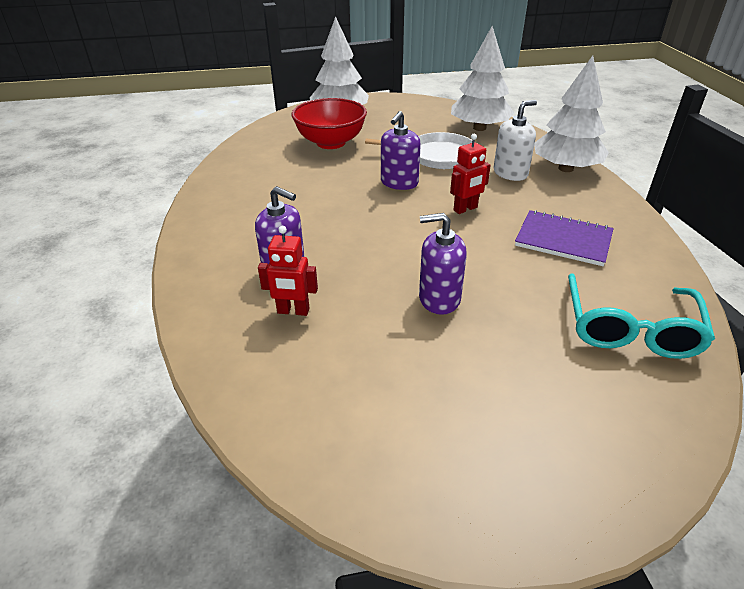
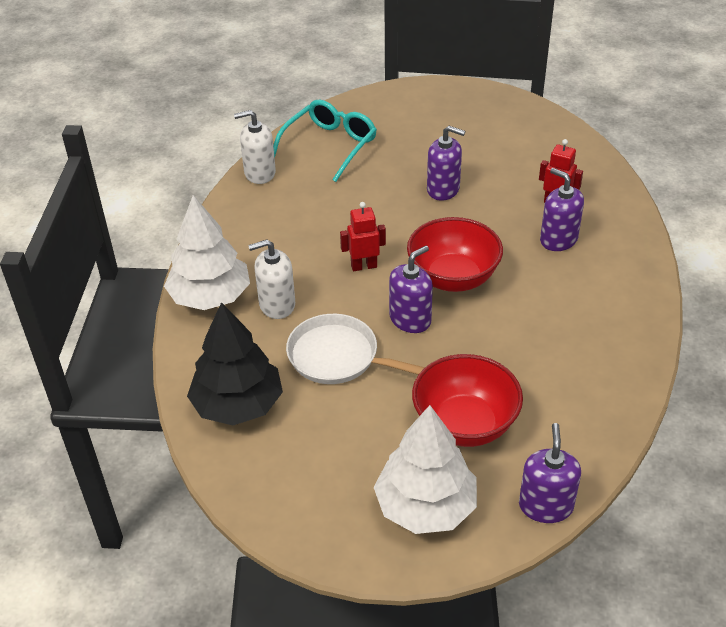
camera: 160 degrees left, 5 degrees up
white tree [451,26,514,131] -> black tree [187,302,283,425]
purple notebook [515,210,614,266] -> none
none -> white soap dispenser [234,110,276,184]
none -> red bowl [407,217,503,292]
none -> purple soap dispenser [519,423,581,523]

